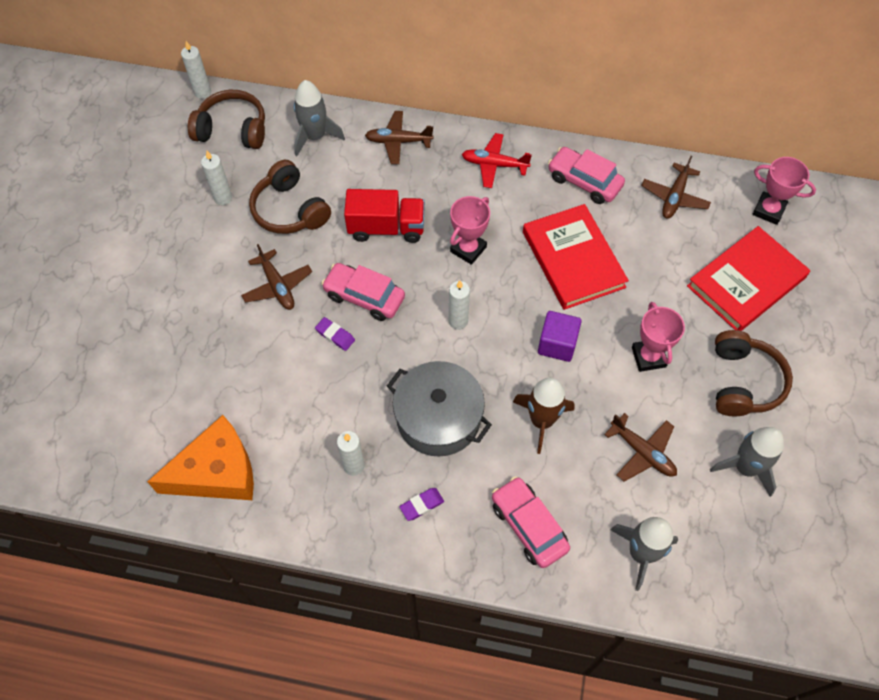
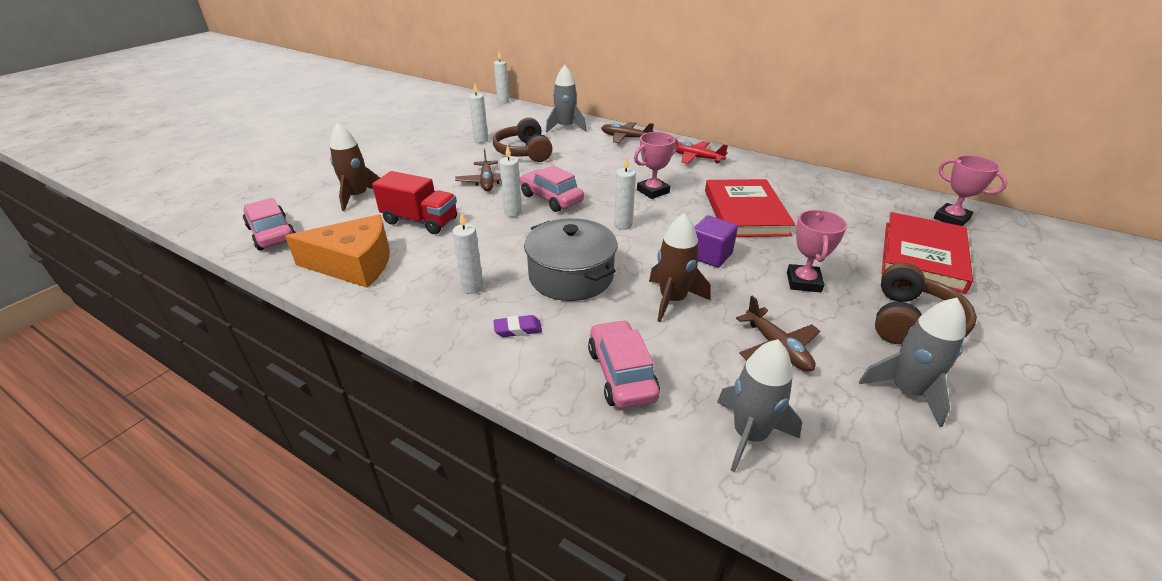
camera: 20 degrees right, 25 degrees down
brown headphones [188,90,265,149] -> none
purple eraser [315,317,355,351] -> white candle [499,145,522,217]
red truck [344,189,425,243] -> red truck moved to [372,171,457,234]
pink car [548,147,625,204] -> pink car moved to [243,198,296,251]
brown plane [641,156,711,219] -> none
red book [687,226,810,331] -> red book turned 45 degrees counterclockwise [882,212,973,293]
none -> brown rocket [330,123,380,211]

